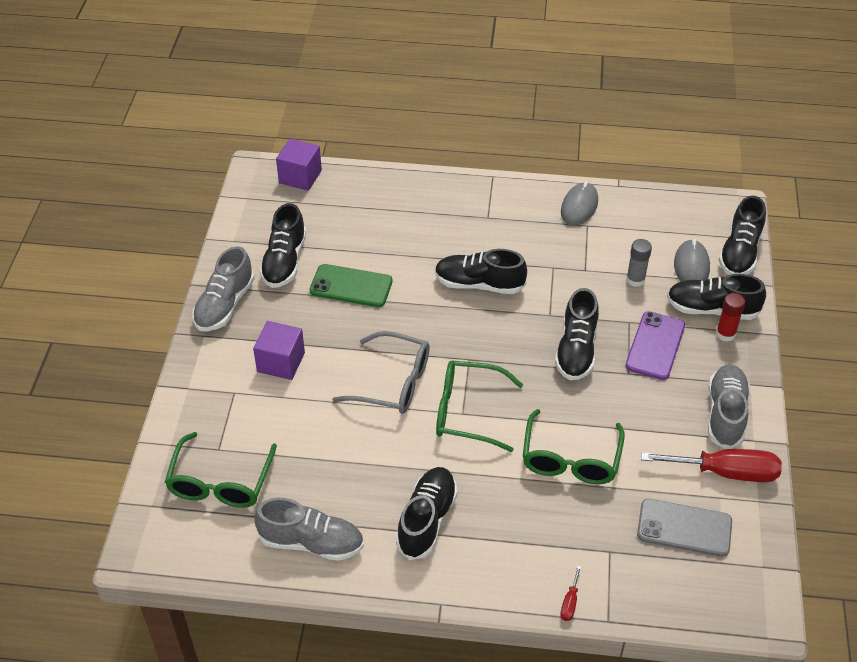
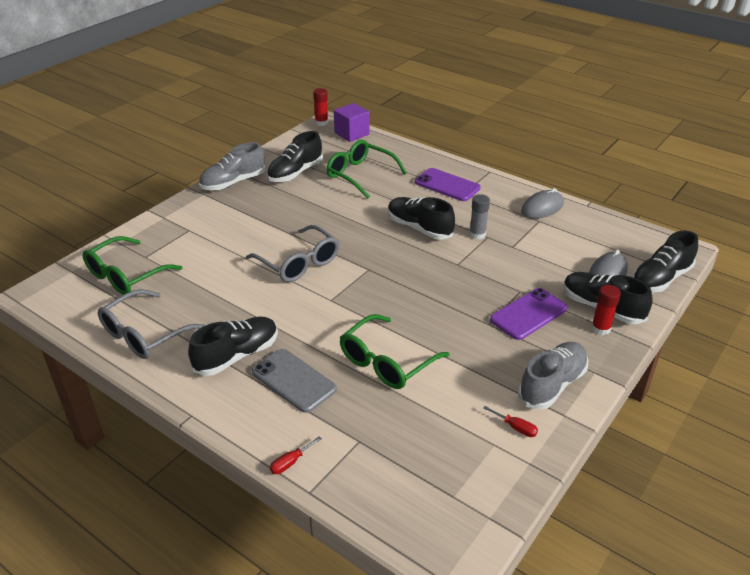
camera: 30 degrees right, 10 degrees down
purple cube [253,321,305,380] -> none
grey shoe [254,498,364,561] -> grey glasses [98,289,206,359]
green phone [310,264,393,307] -> none
green glasses [436,361,523,452] -> green glasses moved to [326,140,407,199]
black shoe [555,288,599,380] -> none
grey glue stick [626,239,652,287] -> grey glue stick moved to [469,194,490,239]
grey phone [637,499,732,557] -> grey phone moved to [252,349,337,413]
red screwdriver [641,449,782,482] -> red screwdriver [483,406,538,437], size x0.42
none -> red glue stick [313,88,328,126]
none -> purple phone [415,168,480,201]

